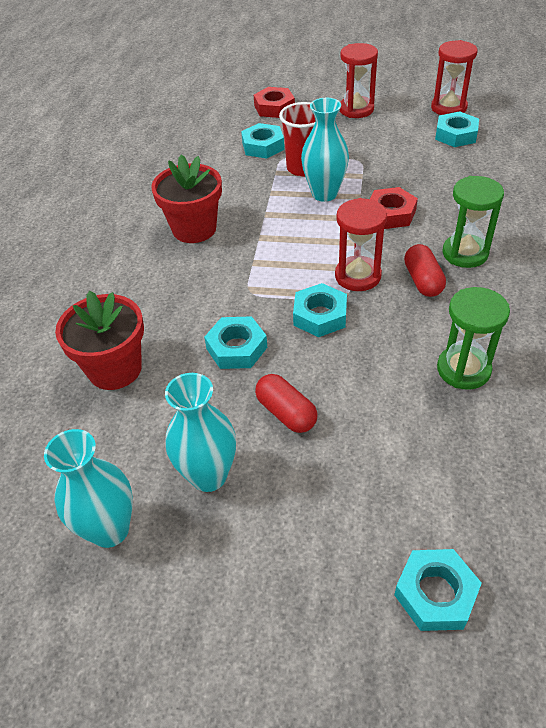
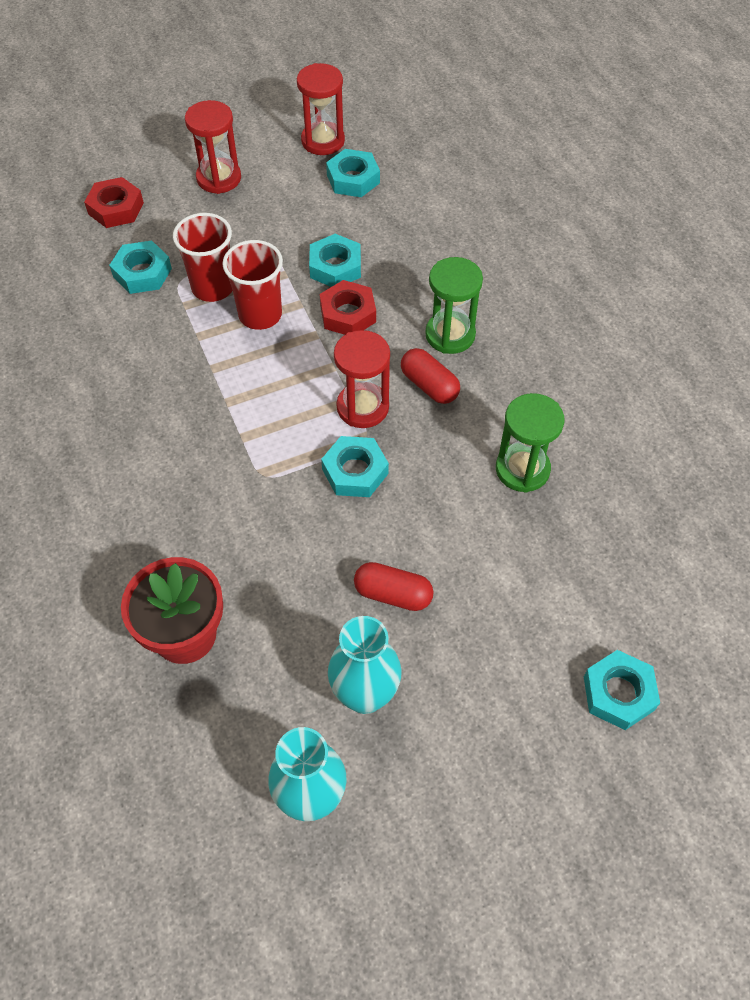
camera: 35 degrees left, 10 degrees up
red flower pot [151,154,222,243] -> none
turquoise nut [204,316,267,369] -> turquoise nut moved to [309,234,361,287]
turquoise vase [301,98,349,202] -> red cup [222,240,283,330]

